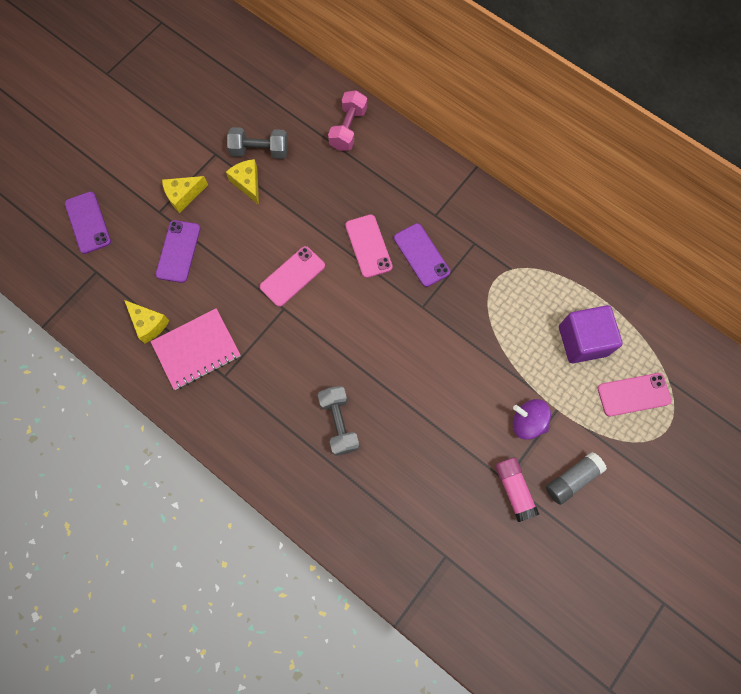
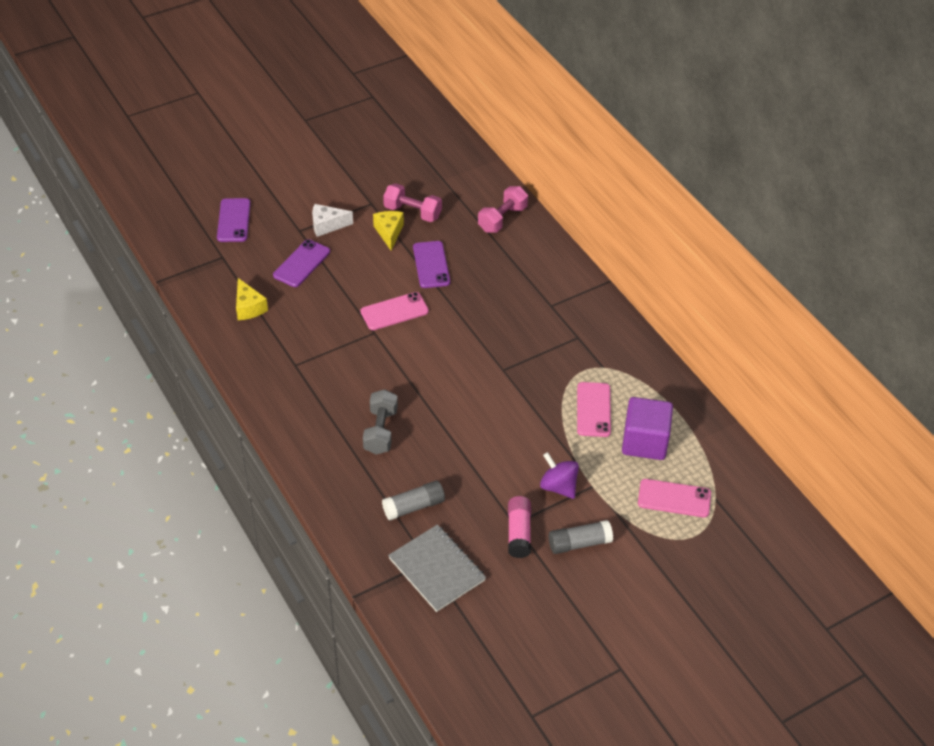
camera: 20 degrees right, 25 degrees down
pink notebook [150,308,241,390] -> none
yellow cheese [162,176,208,213] -> white cheese [312,204,353,237]
grey dumbbell [227,127,288,159] -> pink dumbbell [383,183,442,222]
pink phone [345,214,393,278] -> pink phone moved to [577,382,611,437]
purple phone [394,223,450,287] -> purple phone moved to [413,241,450,288]
none -> grey glue stick [382,480,445,520]
none -> grey notebook [388,524,486,612]

